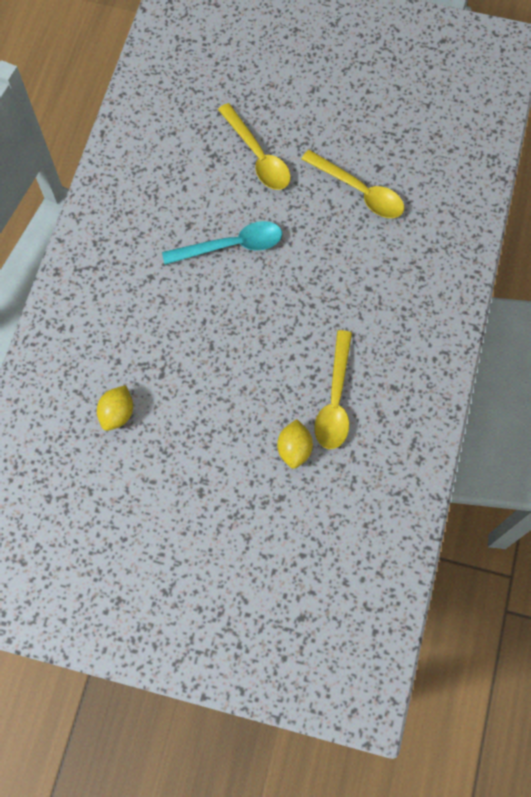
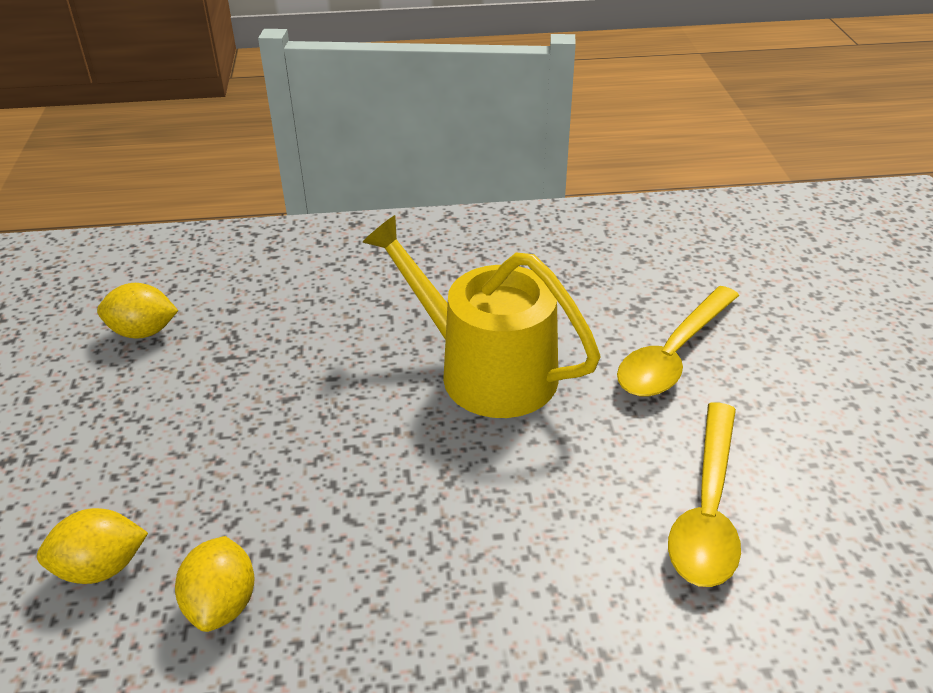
camera: 70 degrees right, 30 degrees down
turquoise spoon [162,221,282,265] -> yellow watering can [362,215,601,418]
yellow spoon [314,330,352,449] -> yellow lemon [175,536,255,632]

